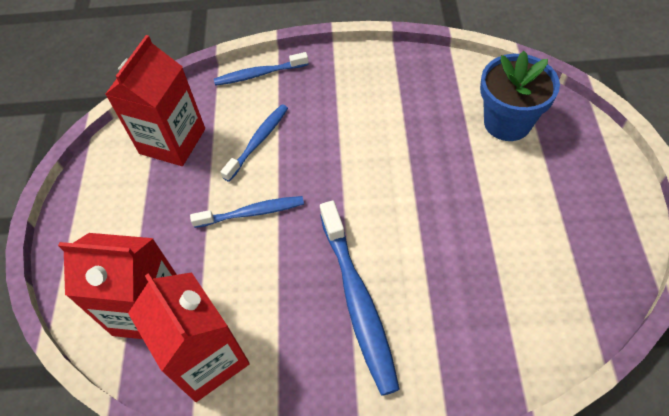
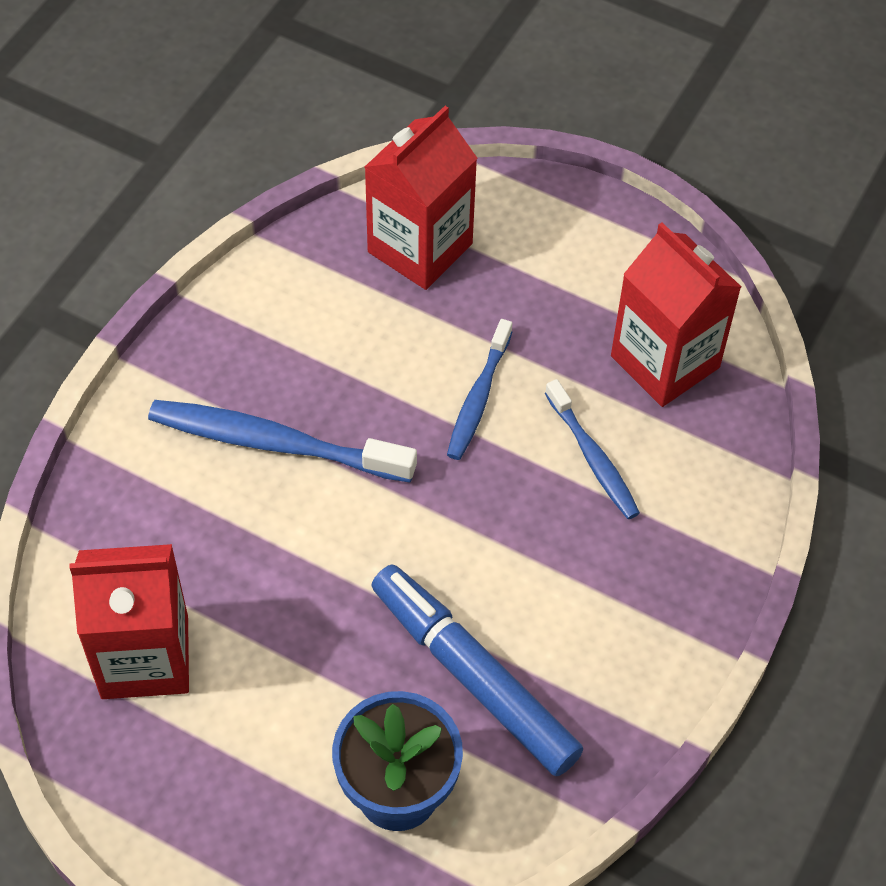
camera: 115 degrees right, 0 degrees up
red carton [128,272,250,402] -> red carton moved to [70,544,189,699]
blue toothbrush [214,52,309,86] -> none
none -> blue marker [371,564,583,776]

